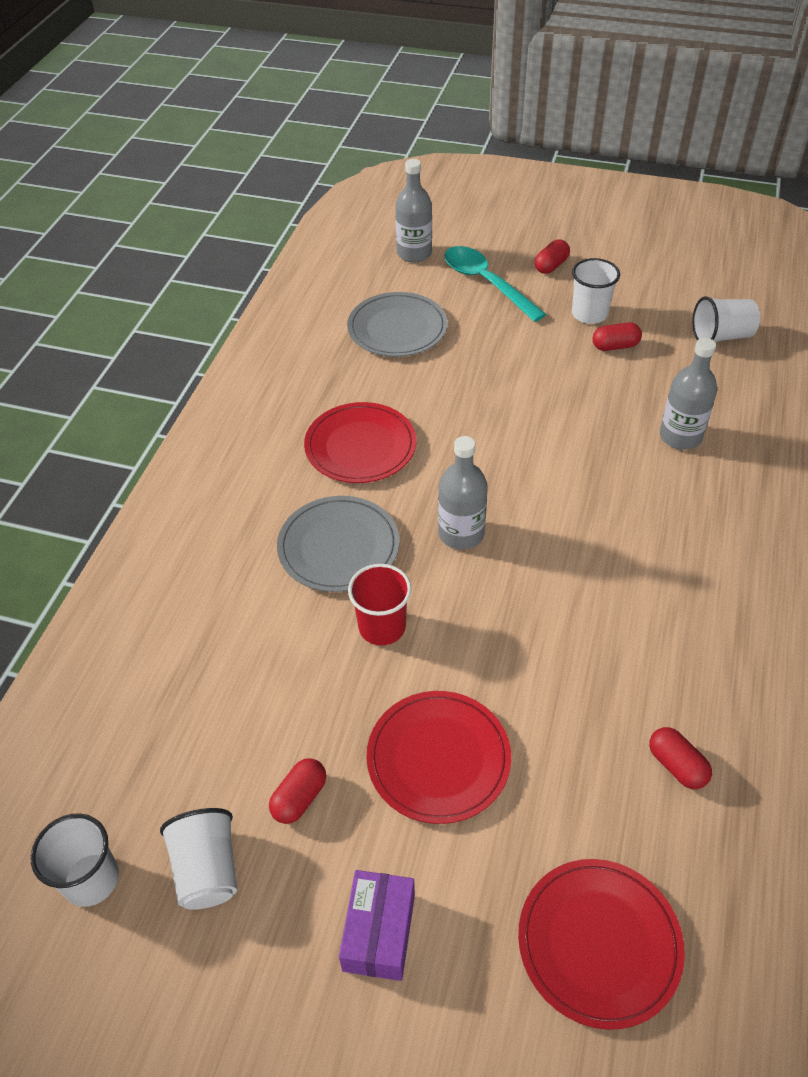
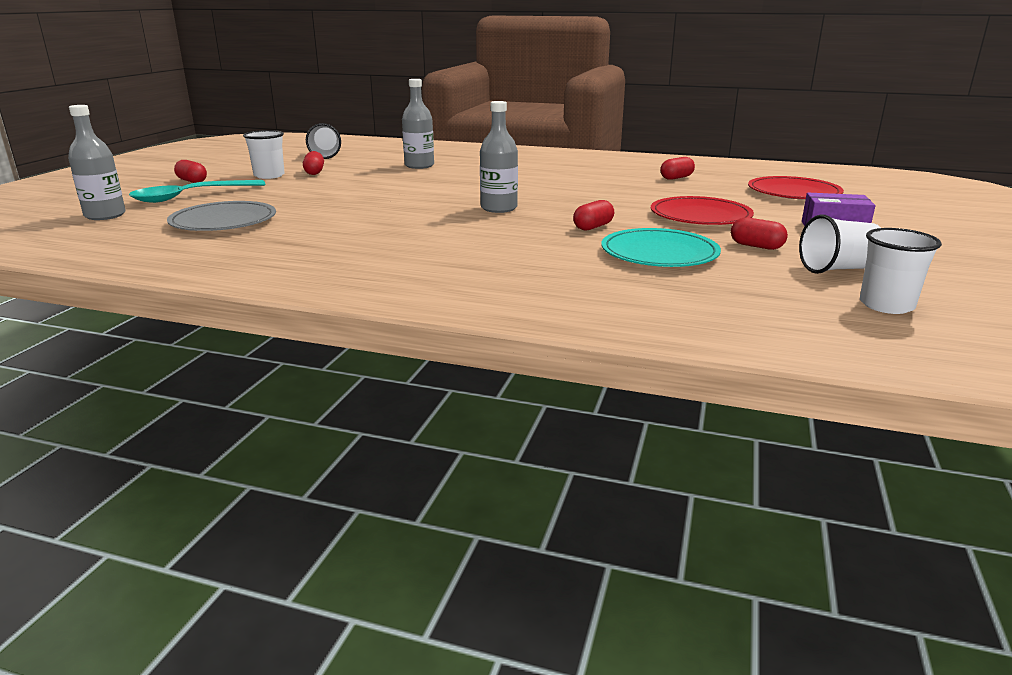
camera: 90 degrees left, 25 degrees down
grey plate [277,496,399,592] -> none
red plate [304,402,416,483] -> none
red cup [348,564,412,645] -> red capsule [573,200,614,230]
none -> turquoise plate [601,228,721,267]

